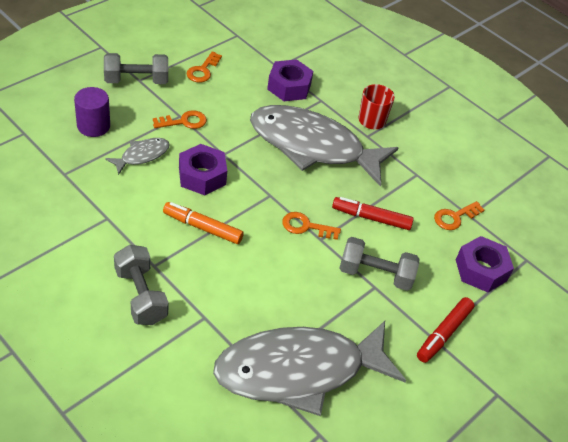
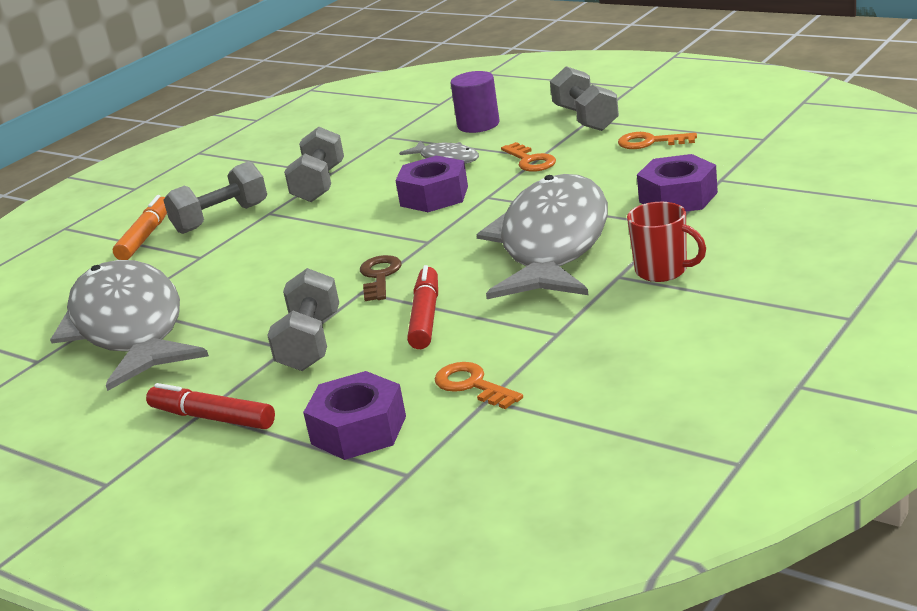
camera: 90 degrees right, 20 degrees down
orange marker [163,202,244,244] -> orange marker moved to [113,195,167,260]
orange key [282,212,341,240] -> brown key [360,255,402,301]
none -> grey dumbbell [284,127,344,202]

